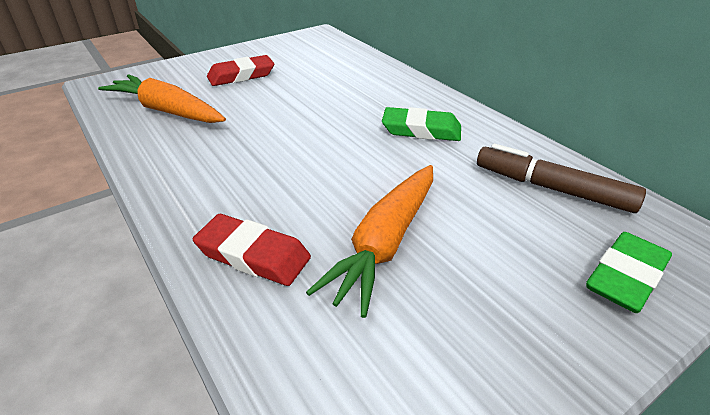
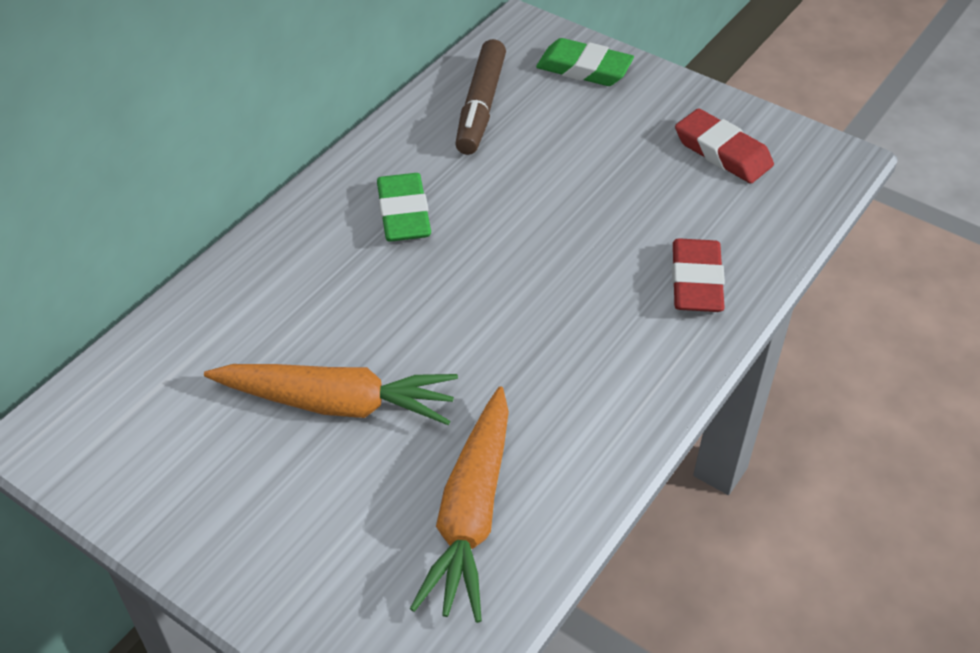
camera: 110 degrees left, 10 degrees up
red eraser [207,55,274,86] -> red eraser moved to [675,108,774,183]
orange carrot [306,165,433,318] -> orange carrot moved to [204,364,458,425]

